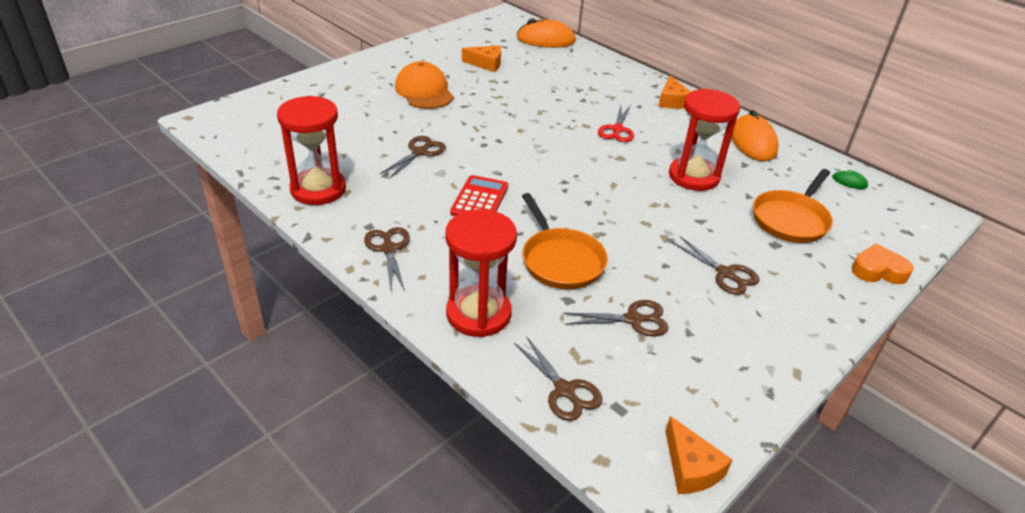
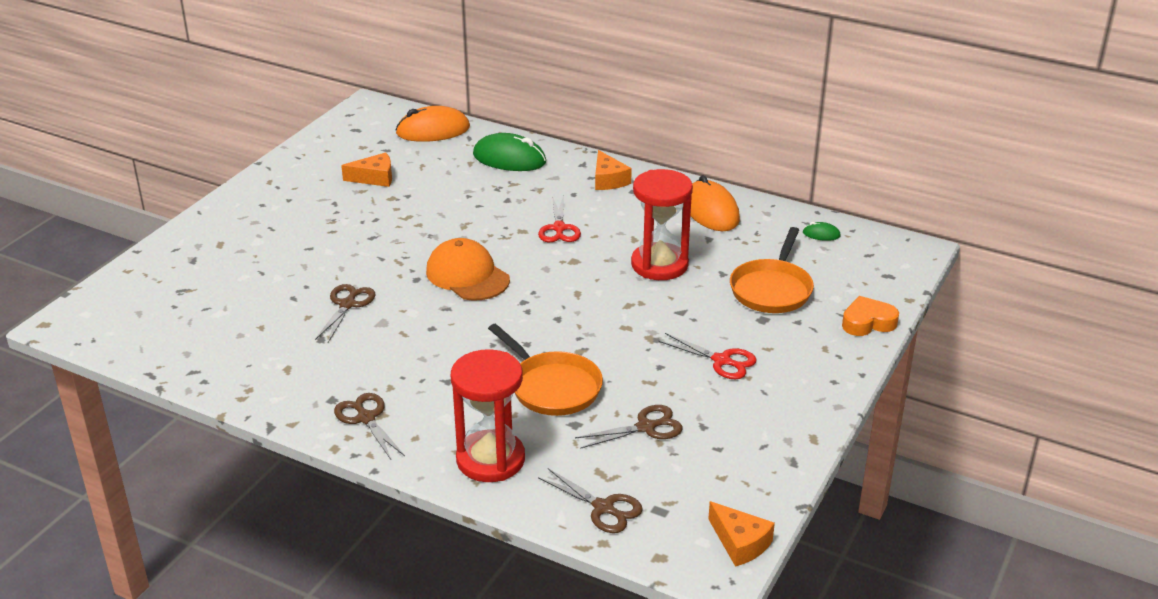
camera: 15 degrees left, 5 degrees down
red hourglass [277,96,346,205] -> none
orange cap [395,61,454,109] -> orange cap moved to [426,238,510,300]
red calculator [450,175,508,216] -> none
brown scissors [671,236,759,295] -> red scissors [658,333,757,379]
none -> green mouse [473,133,546,171]

